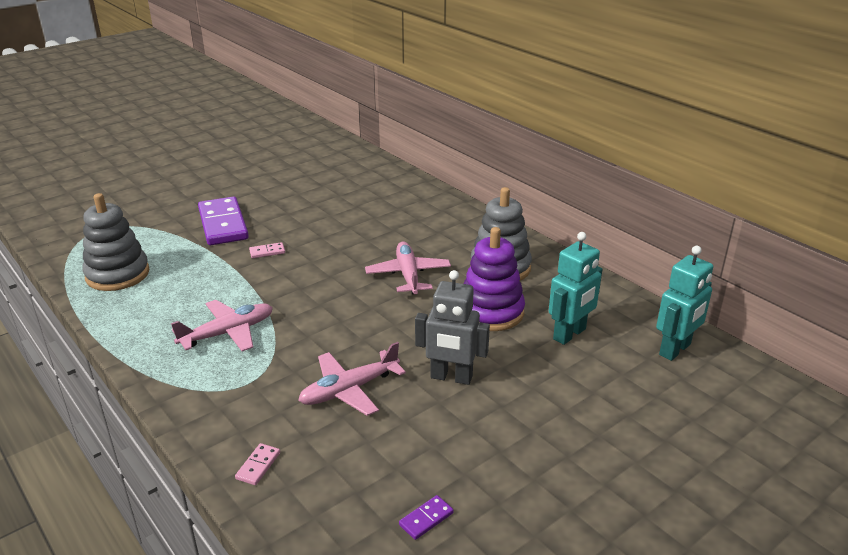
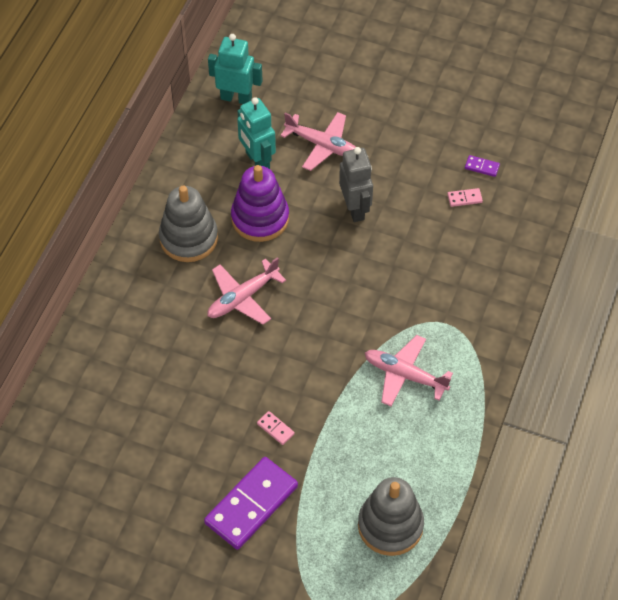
camera: 120 degrees left, 25 degrees up
pink domino [235,443,280,485] -> pink domino moved to [447,188,483,207]
pink plane [298,342,406,416] -> pink plane moved to [280,112,356,171]
turquoise robot [549,232,603,345] -> turquoise robot turned 135 degrees counterclockwise [237,97,276,169]

